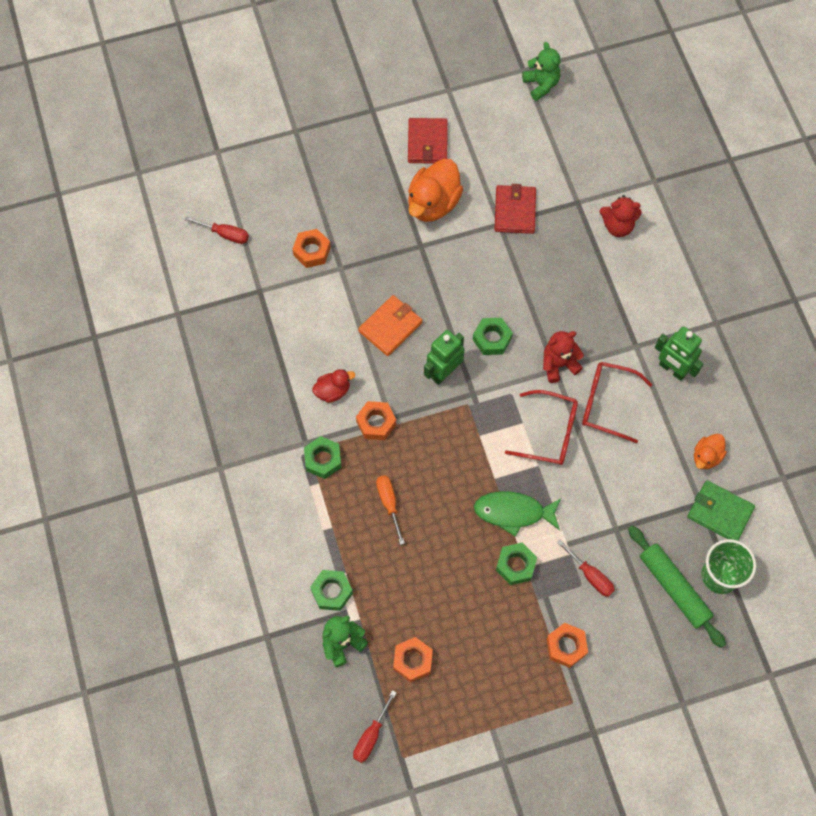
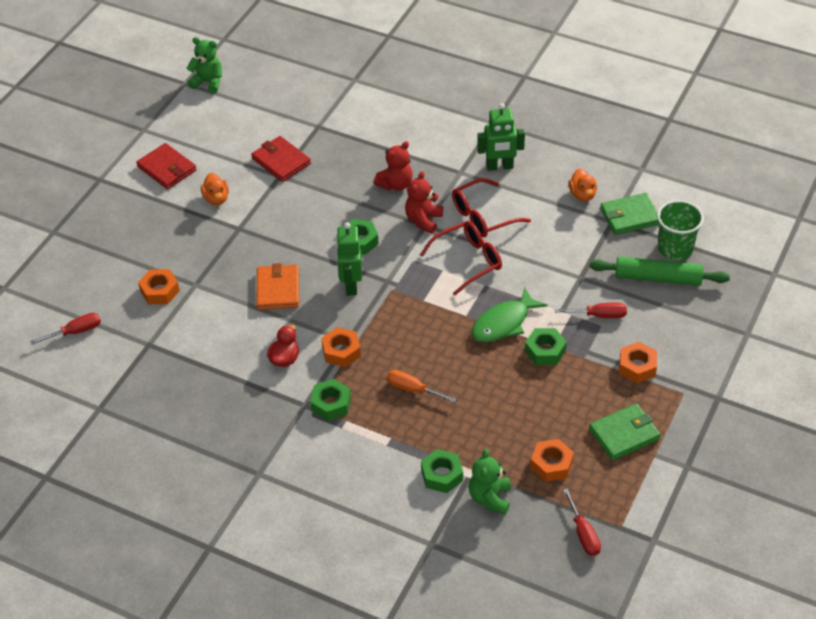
camera: 45 degrees left, 20 degrees down
orange duck [408,159,463,222] -> orange duck [201,173,229,205], size x0.54
red teddy bear [599,195,642,237] -> red teddy bear moved to [373,141,413,191]
none -> green wallet [589,403,661,460]

